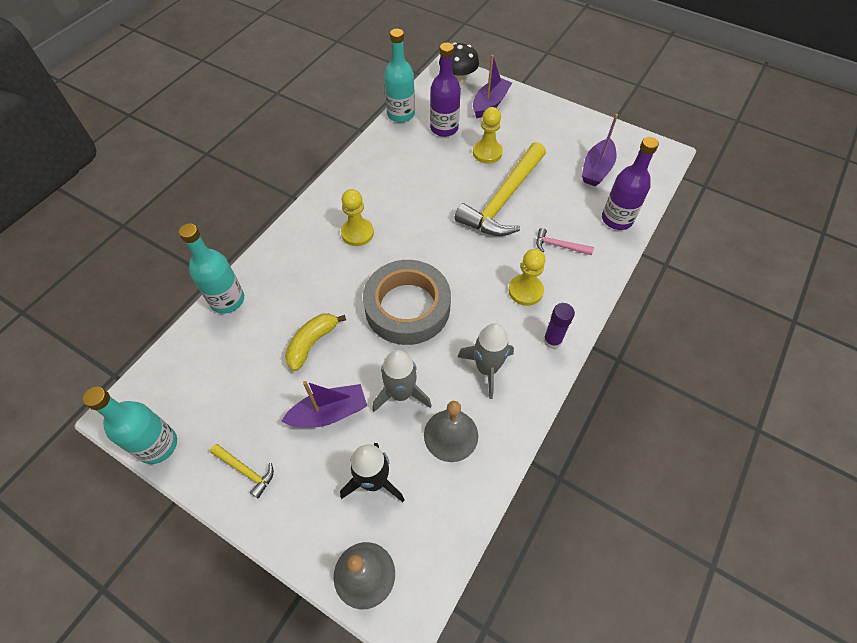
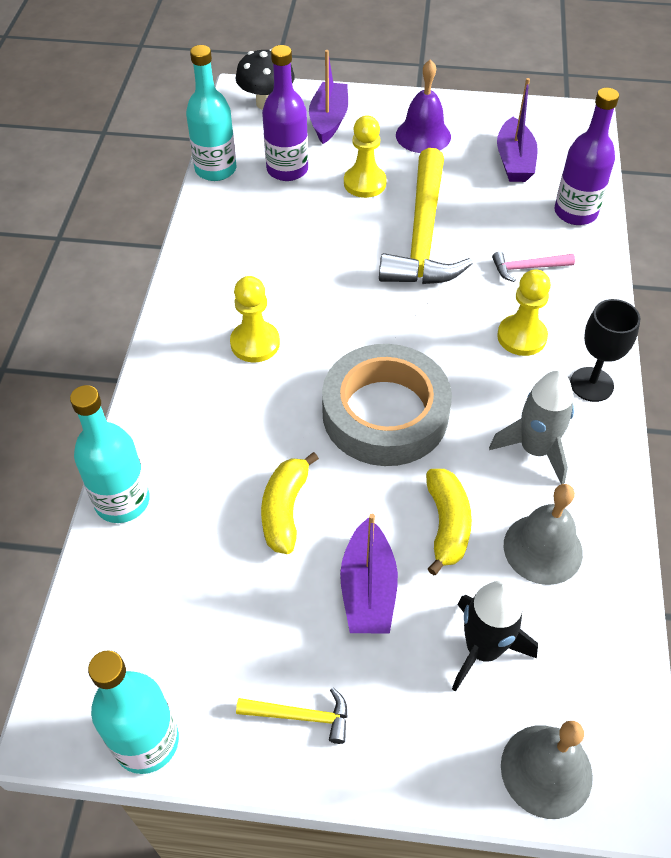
camera: 25 degrees left, 5 degrees down
purple boat [281,381,367,428] -> purple boat turned 135 degrees clockwise [340,514,398,634]
grey rocket [372,350,432,412] -> yellow banana [426,469,472,575]
purple glue stick [543,303,575,349] -> black goblet [570,299,640,402]
none -> purple bell [396,59,451,153]

